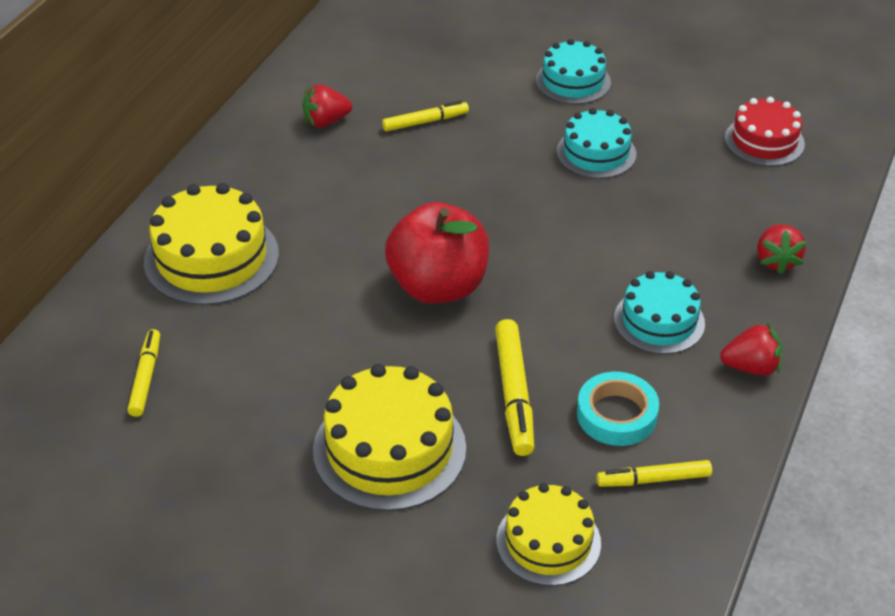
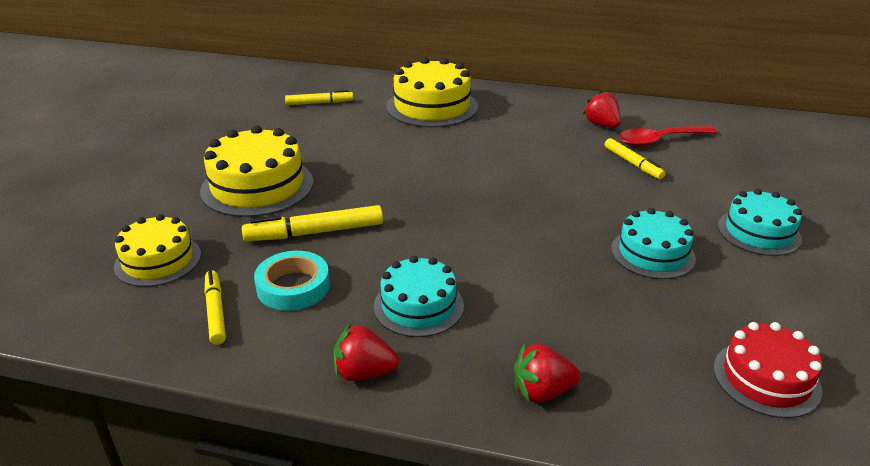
camera: 80 degrees right, 10 degrees down
red apple [385,202,489,304] -> none
red strawberry [720,323,782,376] -> red strawberry turned 105 degrees clockwise [334,324,399,381]
none -> red spoon [619,126,717,147]

